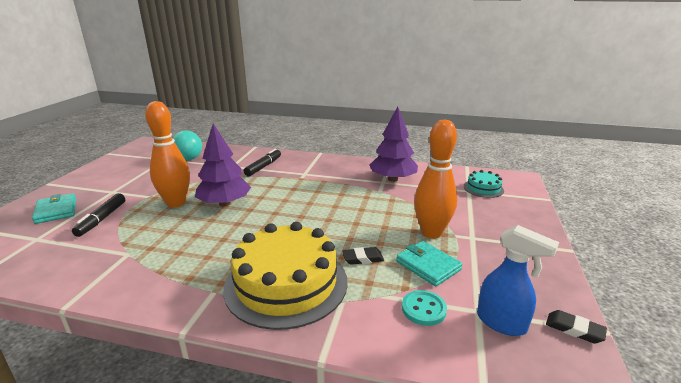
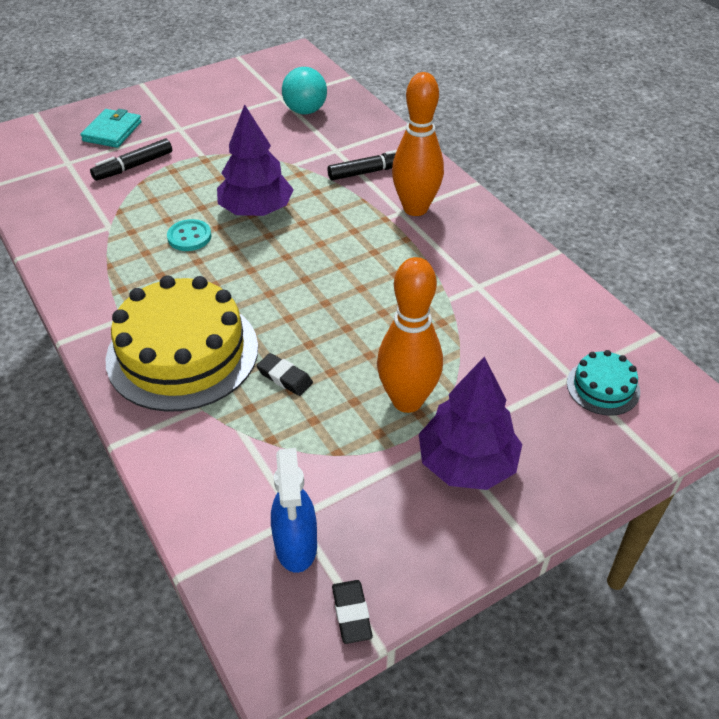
camera: 45 degrees right, 20 degrees up
orange bowling pin [145,101,190,208] -> orange bowling pin moved to [392,72,444,216]
purple tree [370,107,418,182] -> purple tree moved to [419,357,522,490]
turquoise wallet [396,241,463,287] -> none
turquoise button [402,290,447,326] -> turquoise button moved to [167,219,212,251]

